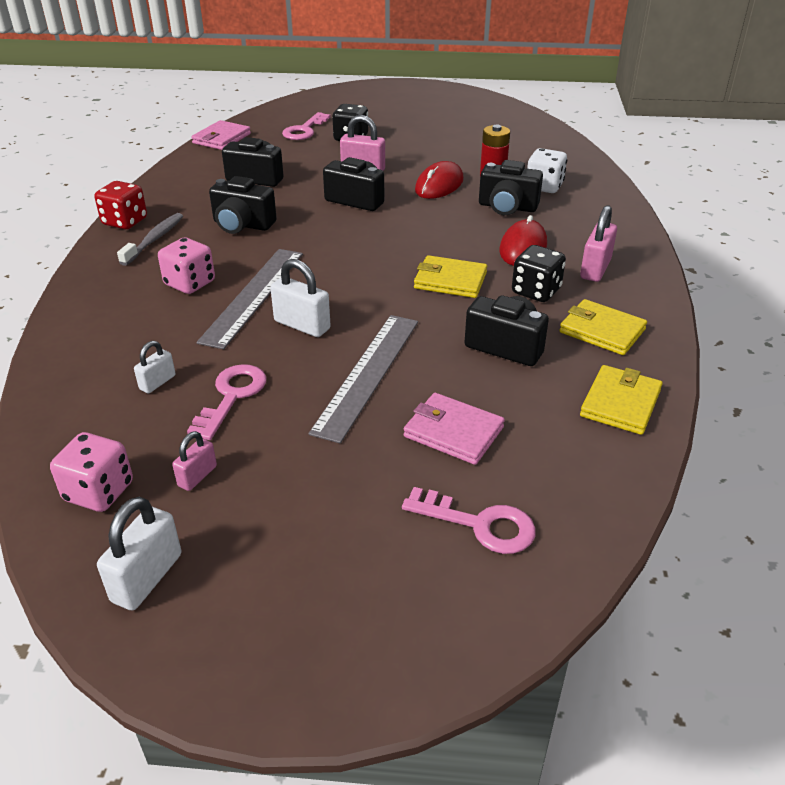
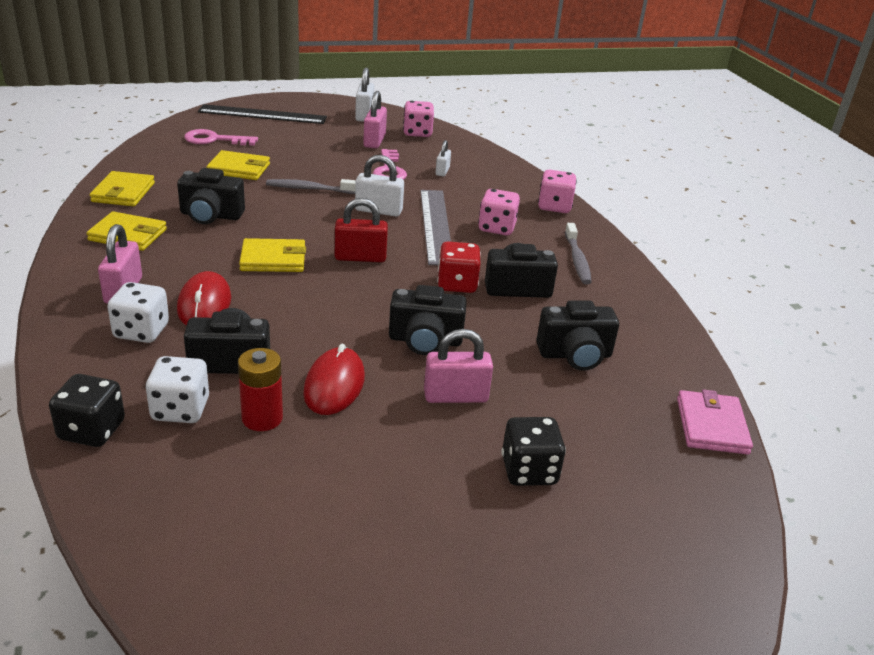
camera: 155 degrees right, 5 degrees down
red dice [95,181,147,229] -> red dice moved to [437,241,481,293]
pink padlock [172,431,217,491] -> pink padlock [363,91,387,149], size x1.65
pink key [282,112,330,140] -> none
grey ruler [308,315,418,443] -> grey toothbrush [266,179,356,194]
pink wallet [404,393,505,465] -> yellow wallet [206,150,270,180]
black dice [512,245,566,302] -> black dice moved to [49,374,125,447]
none -> white dice [107,282,169,343]
none -> black ruler [198,104,327,124]
none -> red padlock [335,198,388,262]
none -> pink dice [538,170,577,213]

